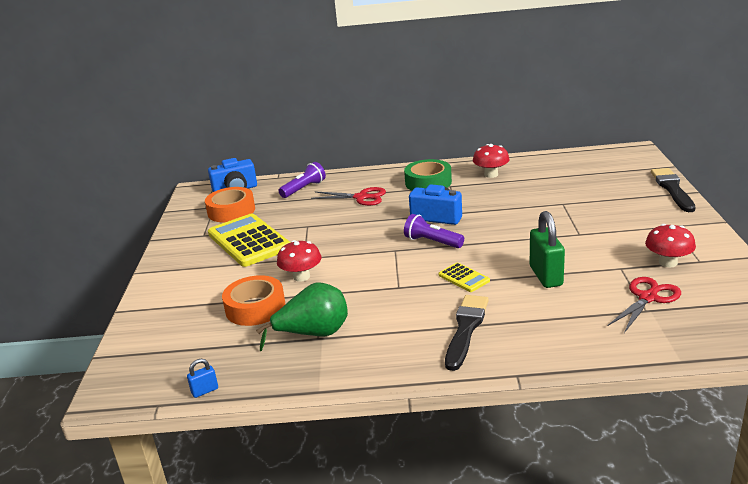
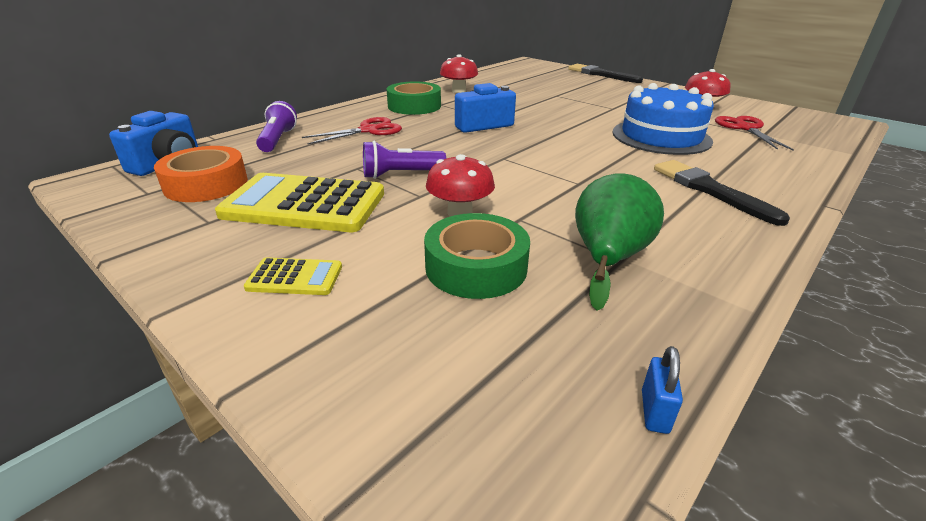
camera: 50 degrees left, 5 degrees up
orange tape [222,275,285,326] -> green tape [424,213,530,299]
purple flashlight [404,214,464,248] -> purple flashlight moved to [363,141,446,179]
yellow calculator [438,263,490,292] -> yellow calculator moved to [244,257,342,295]
green padlock [530,211,565,288] -> blue cake [612,83,714,155]

